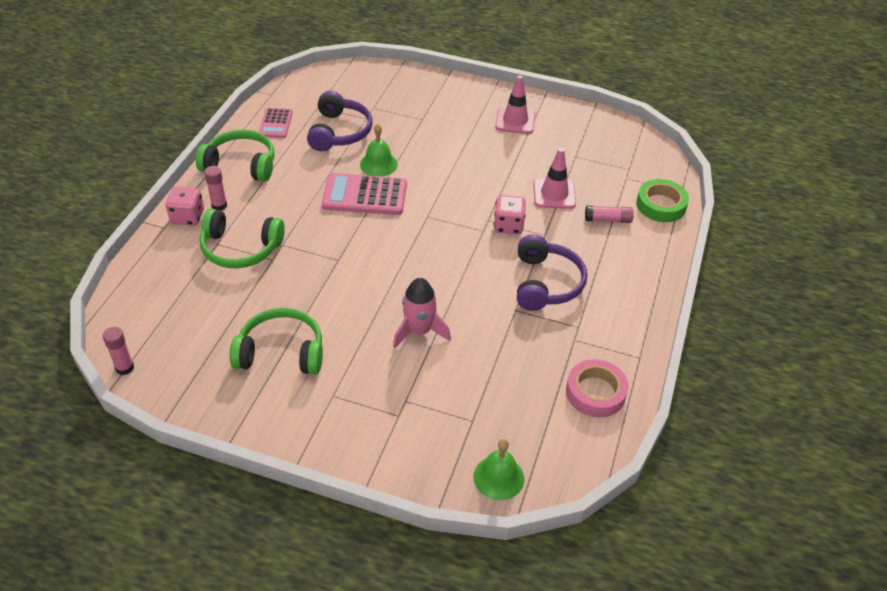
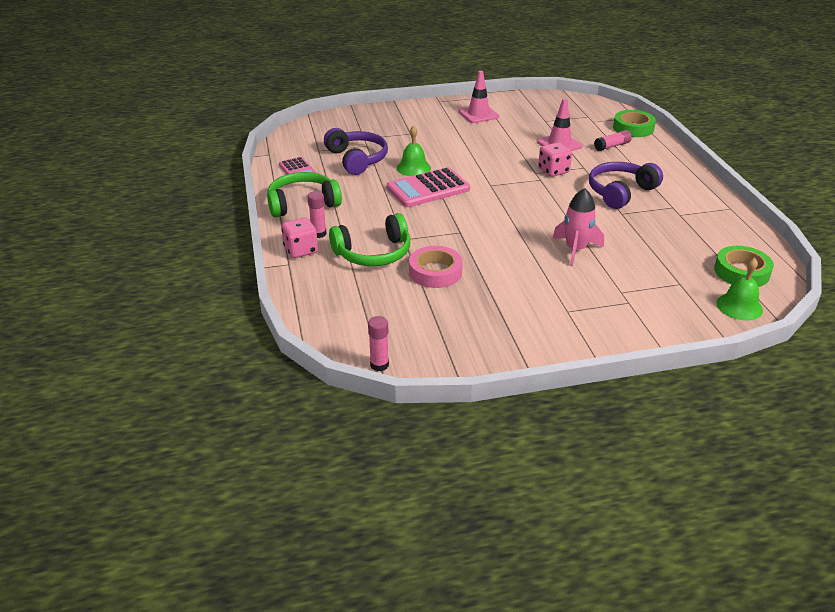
camera: 30 degrees left, 10 degrees down
green headphones [230,308,323,374] -> none
purple headphones [517,234,587,311] -> purple headphones turned 105 degrees counterclockwise [589,162,663,209]
pink tape [566,359,628,417] -> pink tape moved to [409,246,463,288]
none -> green tape [714,246,774,287]

